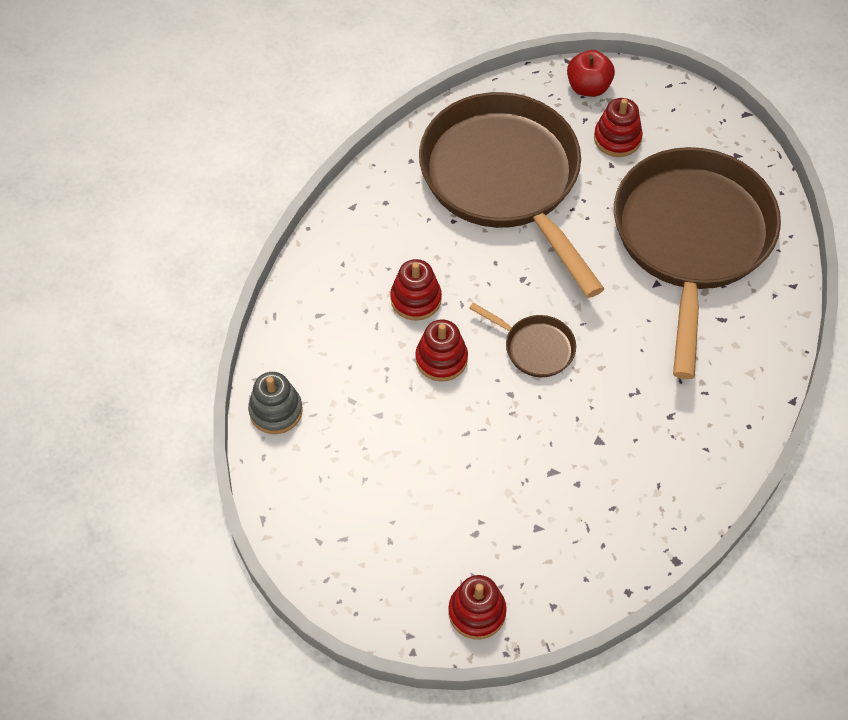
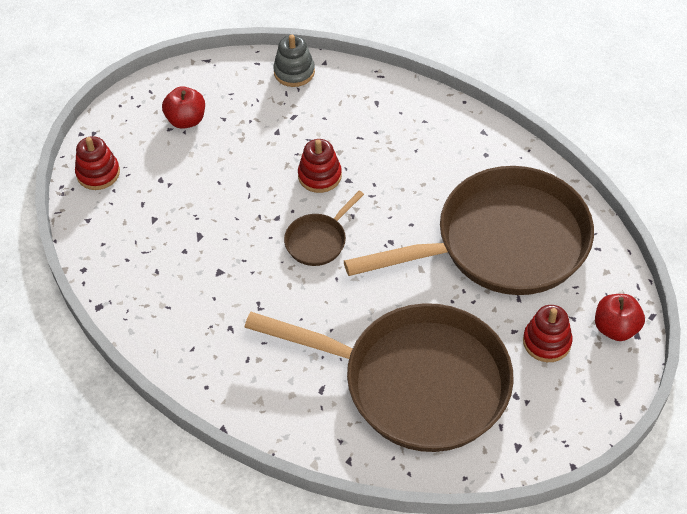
camera: 100 degrees right, 5 degrees down
red stacking toy [390,259,442,321] -> none
none -> red apple [162,86,205,129]

